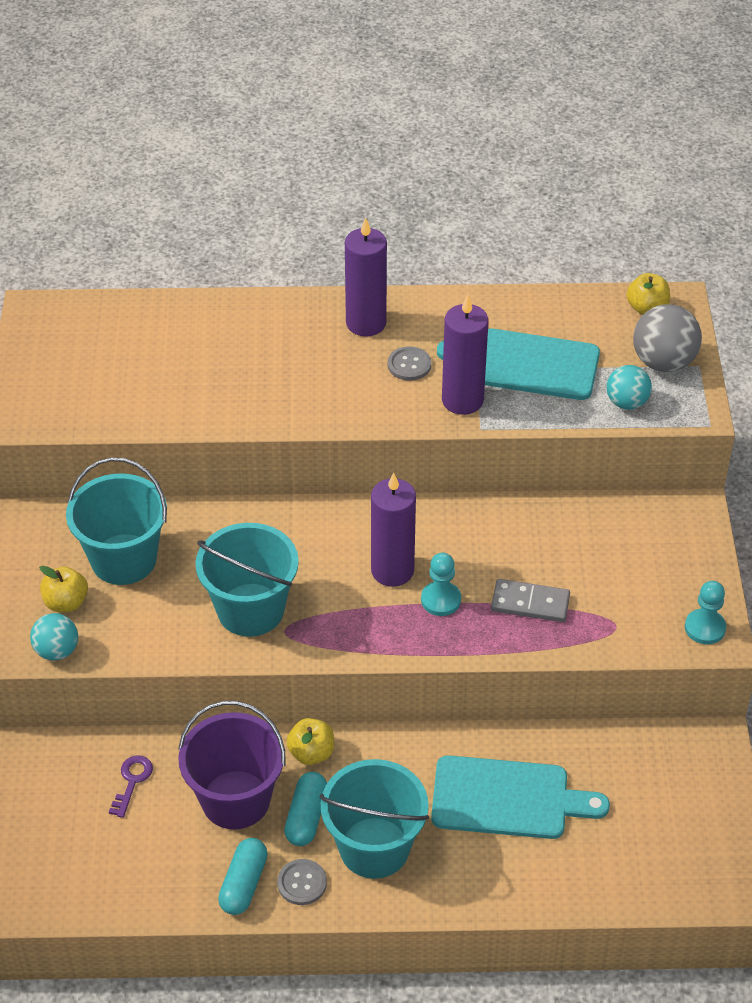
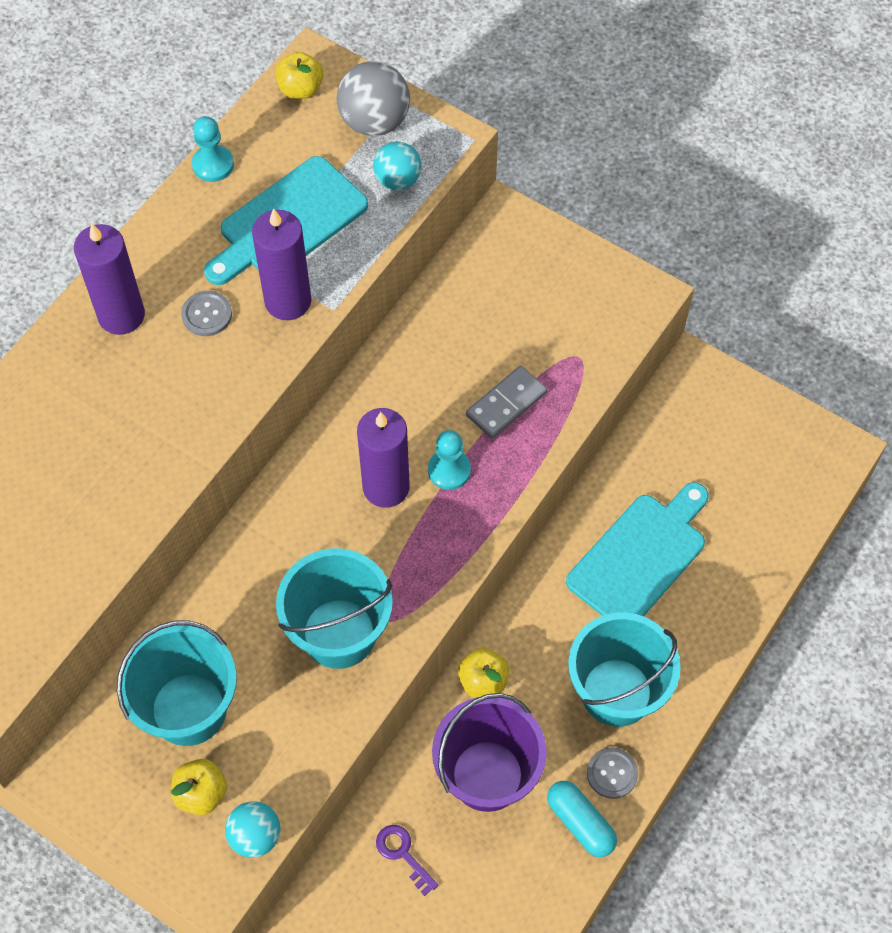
camera: 55 degrees left, 15 degrees up
turquoise capsule [284,772,327,846] -> none
turquoise pawn [685,581,726,644] -> turquoise pawn moved to [192,116,234,182]

